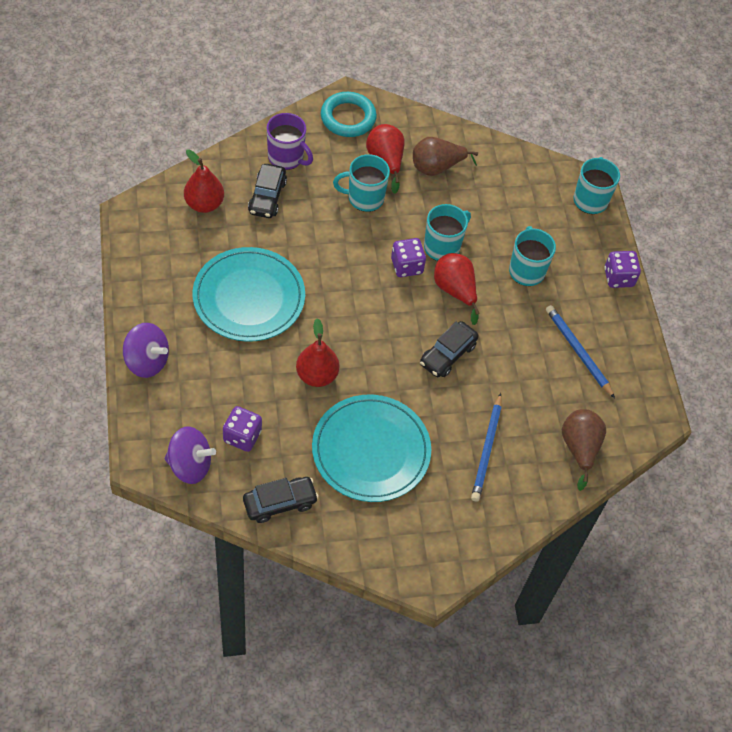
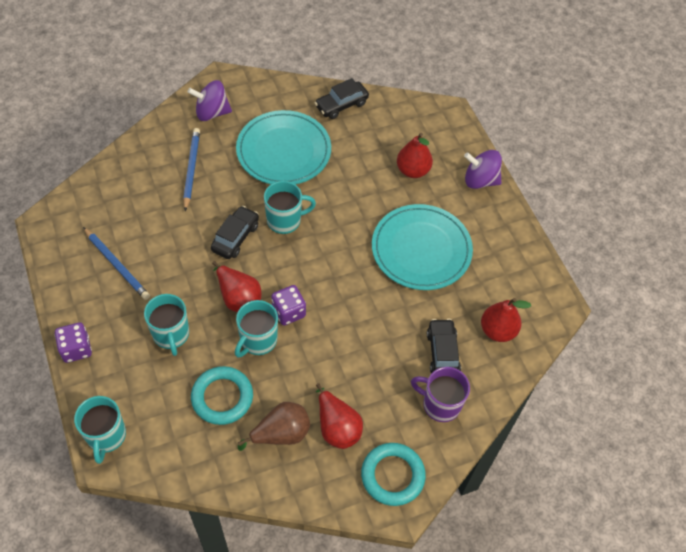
camera: 170 degrees right, 0 degrees up
purple spinning top [164,426,216,484] -> purple spinning top moved to [188,80,232,121]
purple dice [223,406,262,452] -> none
red pear [296,318,339,387] -> red pear moved to [397,133,433,178]
turquoise mug [333,154,390,212] -> turquoise mug moved to [264,181,316,234]
brown pear [562,409,606,491] -> none
none -> turquoise ring [191,366,253,425]

